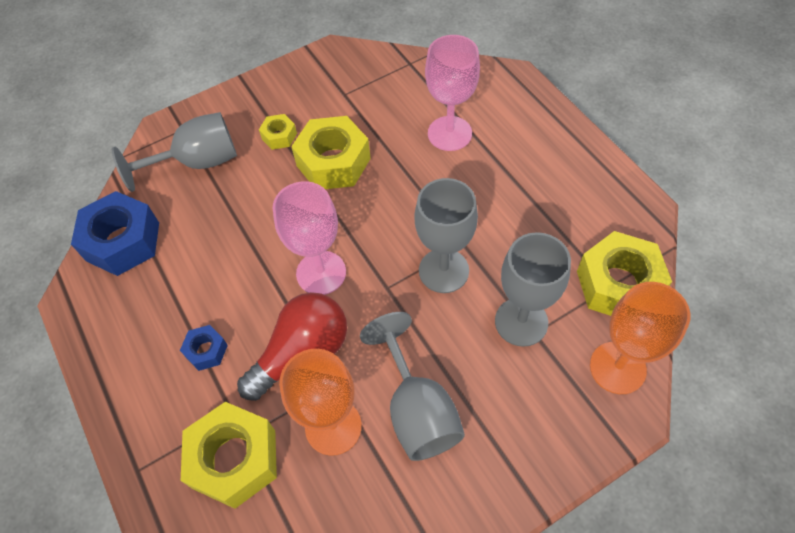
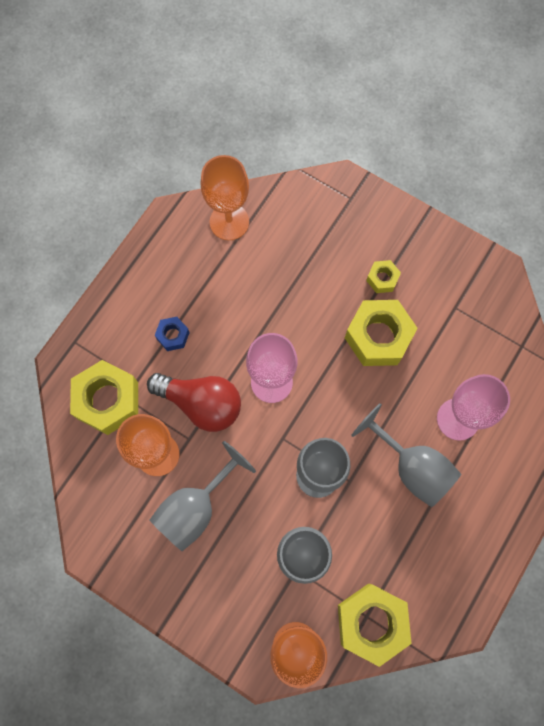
camera: 60 degrees right, 15 degrees up
blue nut [71,191,159,276] -> orange goblet [201,155,249,240]
grey goblet [112,112,237,192] -> grey goblet moved to [351,403,461,507]

